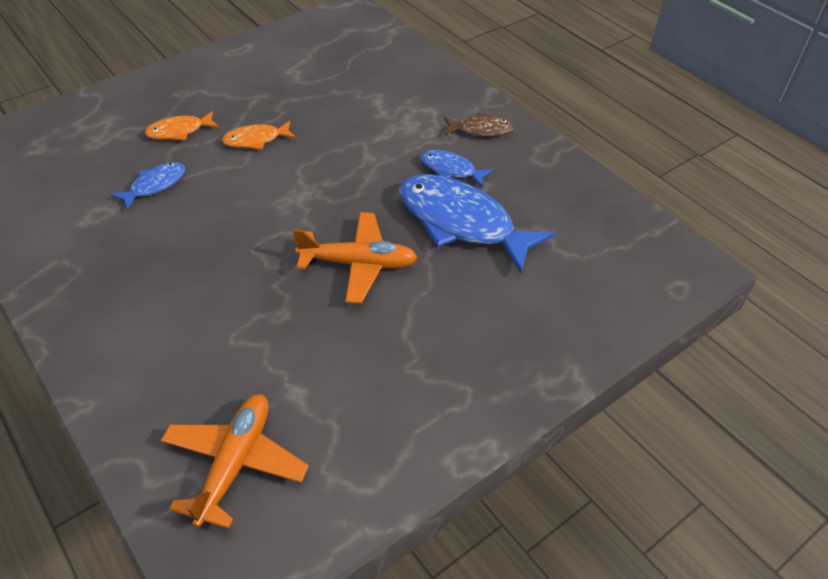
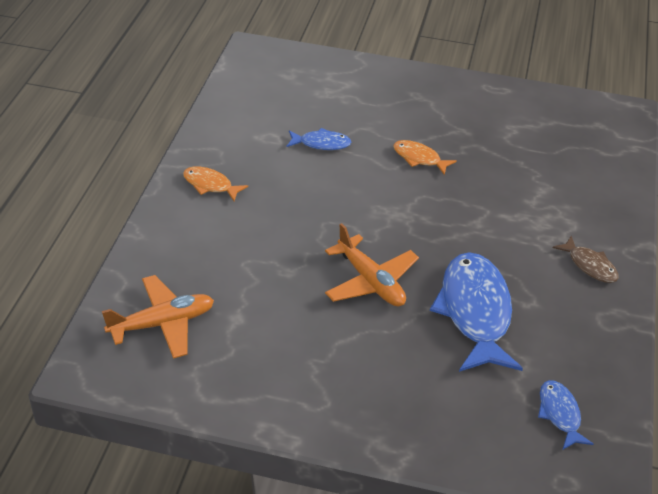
camera: 50 degrees right, 5 degrees down
orange fish [145,111,219,141] -> orange fish moved to [183,166,248,201]
blue fish [420,150,494,187] -> blue fish moved to [538,380,594,449]

